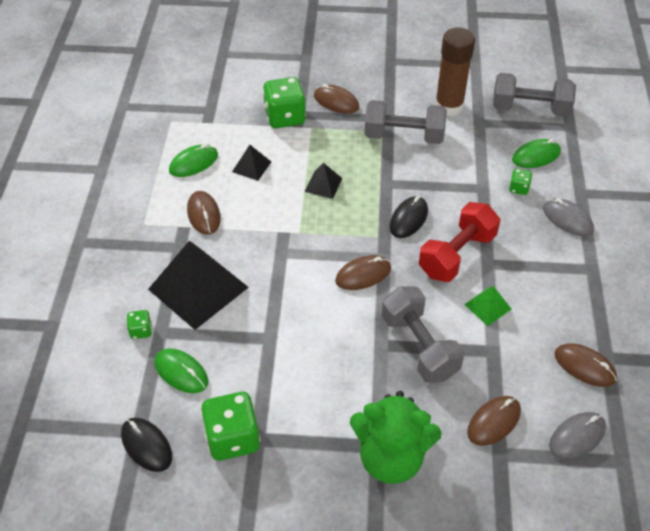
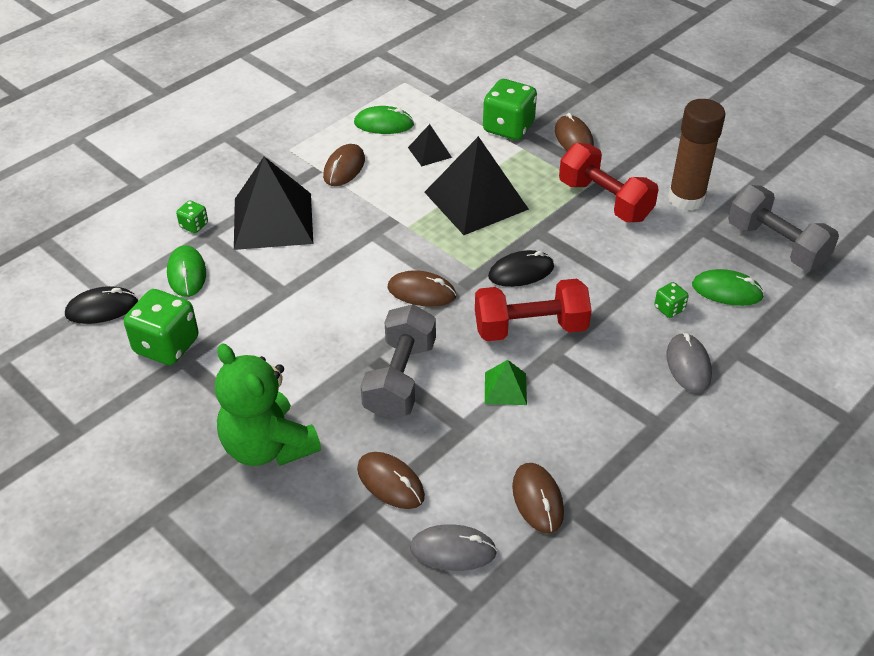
camera: 40 degrees right, 5 degrees down
black mouse [121,418,172,472] -> black mouse turned 75 degrees clockwise [65,286,138,324]
black pyramid [304,163,342,199] -> black pyramid [425,136,529,235], size x2.16
grey dumbbell [364,100,447,144] -> red dumbbell [559,143,659,222]
brown mouse [467,396,521,446] -> brown mouse turned 45 degrees clockwise [357,452,425,509]

